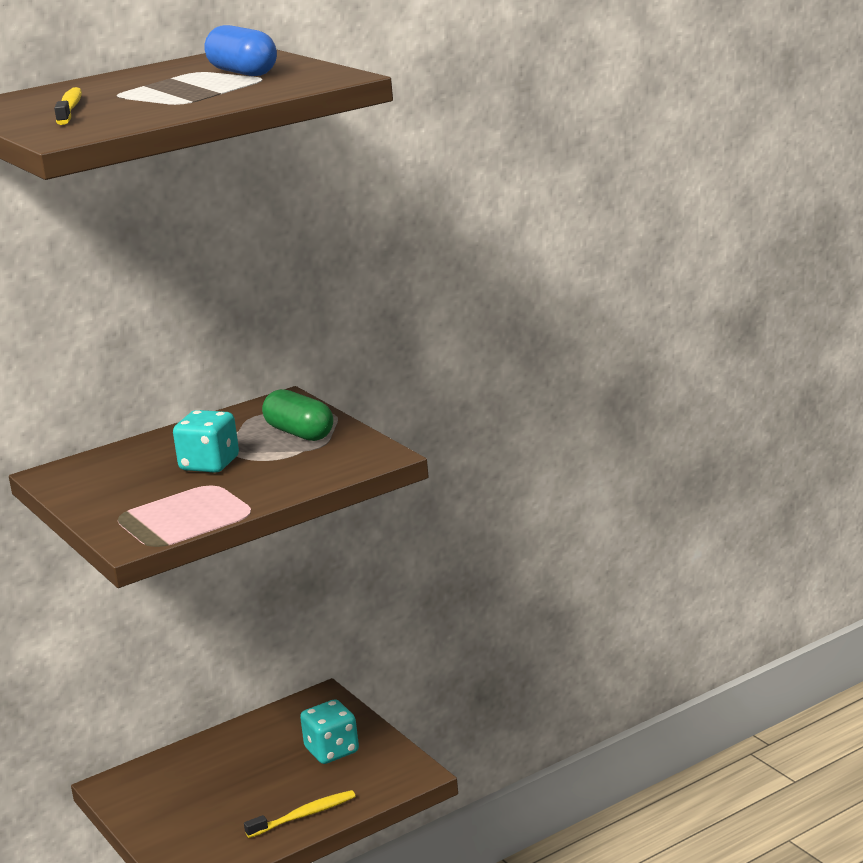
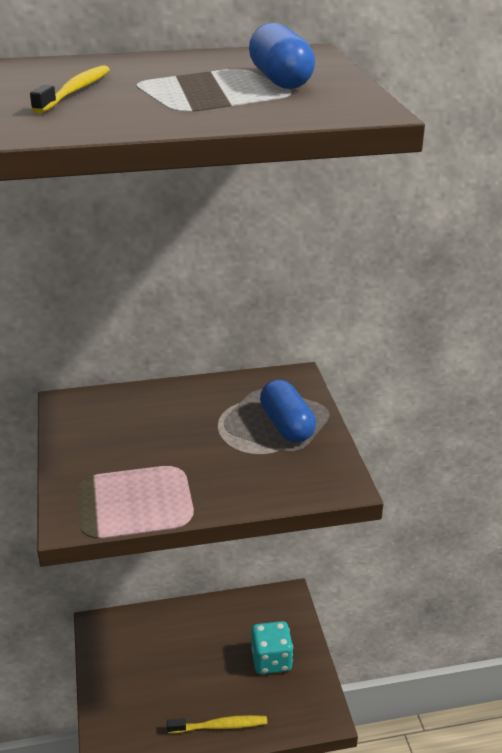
camera: 20 degrees right, 10 degrees up
turquoise dice [173,410,239,473] -> none
green capsule [262,389,333,441] -> blue capsule [260,380,316,443]

